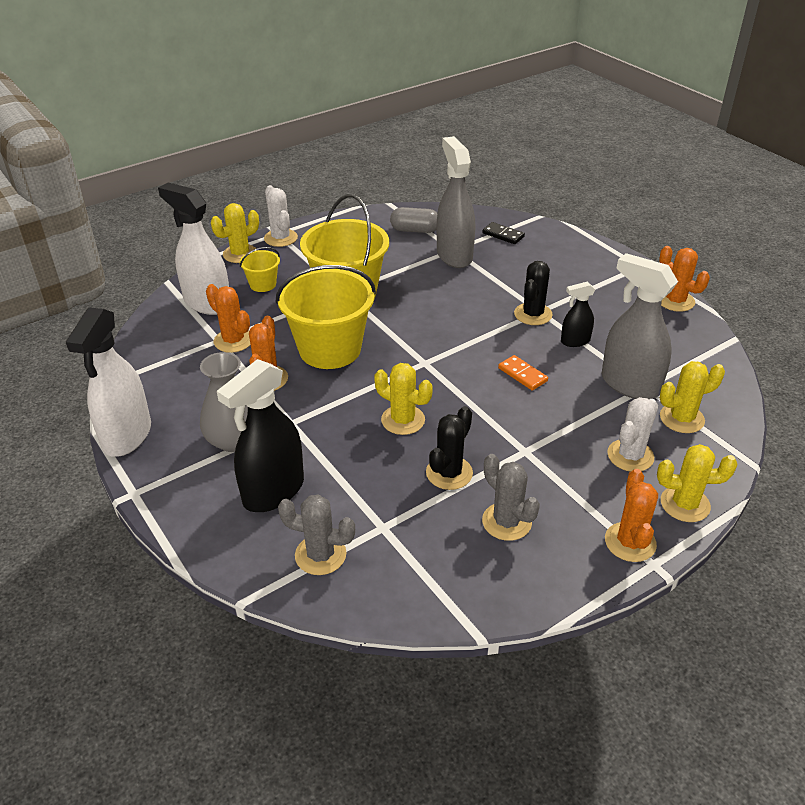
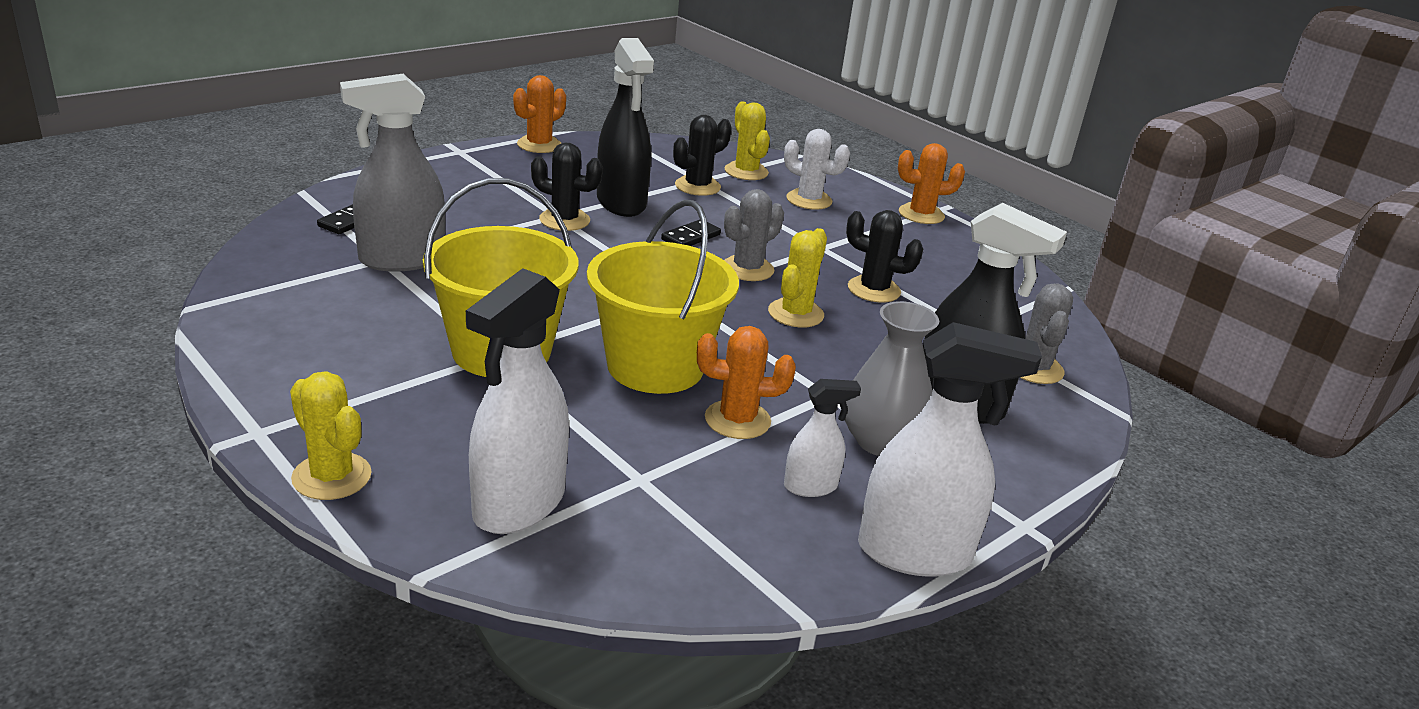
camera: 100 degrees left, 10 degrees down
orange cactus [206,284,251,353] -> none
yellow bucket [240,247,280,292] -> none
white cactus [264,185,298,247] -> none
grey capsule [390,207,437,233] -> none
grey cactus [482,454,540,541] -> grey cactus moved to [724,189,784,281]
orange domino [498,355,548,390] -> black domino [661,220,721,246]
black spray bottle [561,282,595,347] -> black spray bottle [597,38,654,217], size x1.93
grey spray bottle [602,253,678,399] -> black cactus [673,115,732,196]
yellow cactus [657,444,738,522] -> none
none -> white spray bottle [784,379,861,497]

